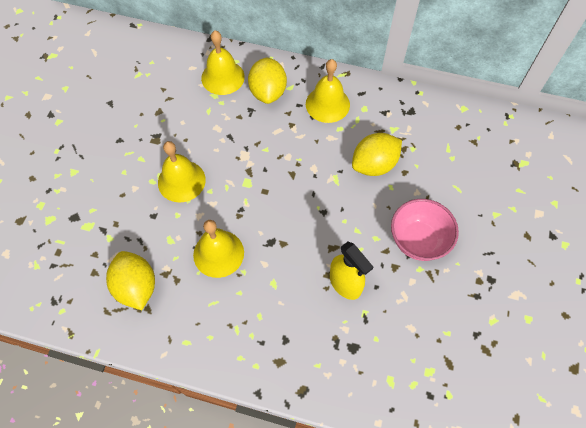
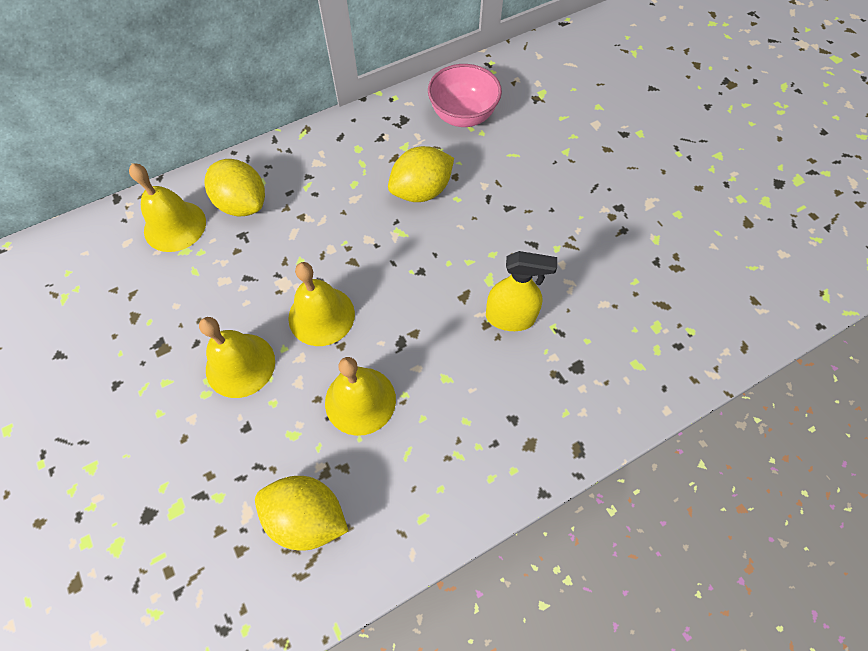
camera: 45 degrees left, 0 degrees up
yellow bell [306,59,350,123] -> yellow bell moved to [288,262,355,346]
yellow lemon [352,133,402,176] -> yellow lemon turned 45 degrees clockwise [388,146,454,202]
pink bowl [391,199,459,261] -> pink bowl moved to [428,64,502,127]

